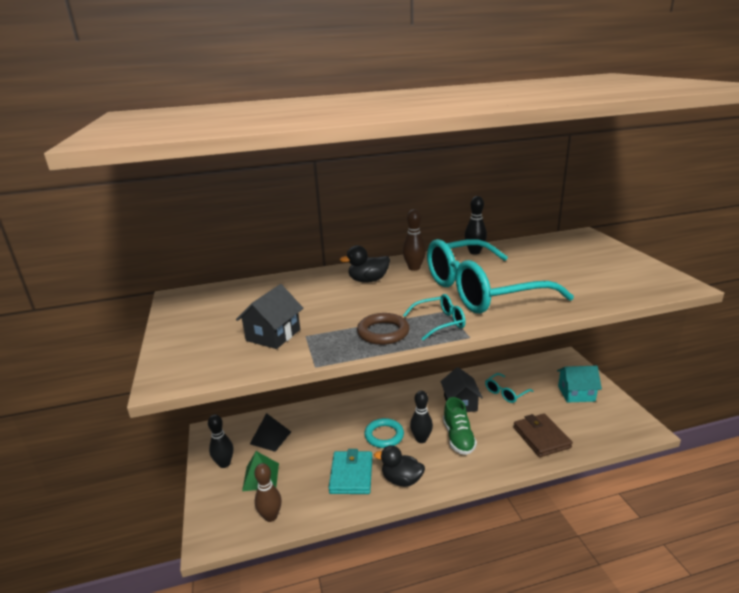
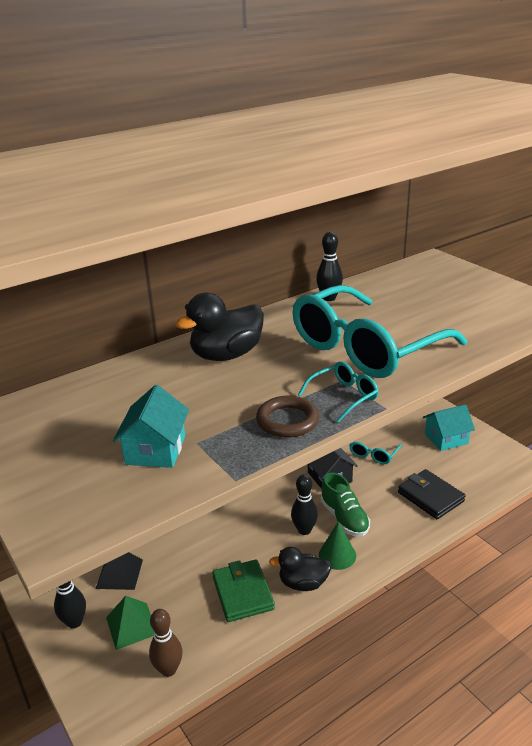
camera: 20 degrees left, 5 degrees up
black house [236,284,303,349] -> turquoise house [113,385,189,468]
turquoise wallet [329,449,372,494] -> green wallet [212,559,275,622]
black duck [340,245,390,283] -> black duck [175,293,264,361], size x1.50
turquoise ring [364,418,404,448] -> none
brown bowling pin [403,209,426,271] -> none
brown wallet [513,414,573,457] -> black wallet [398,469,466,519]
none -> green cone [319,521,356,570]

